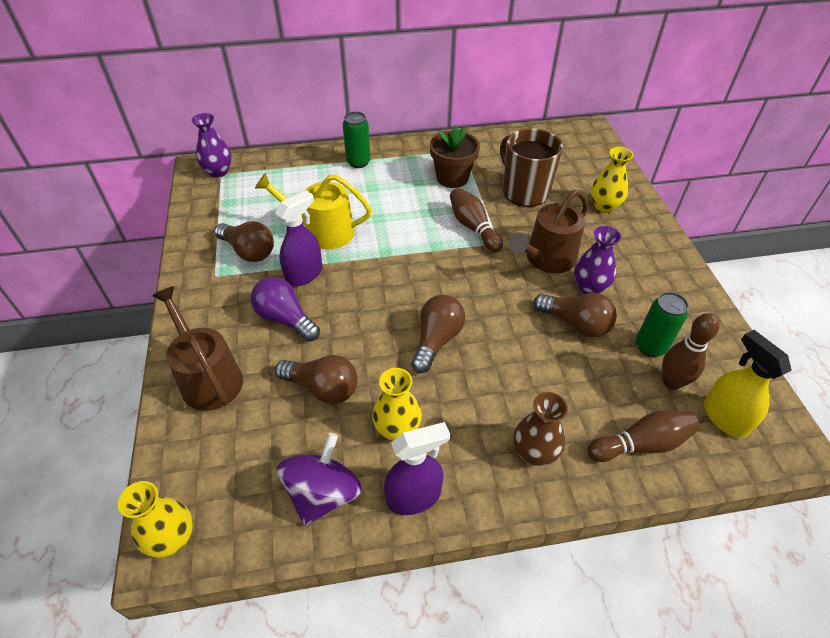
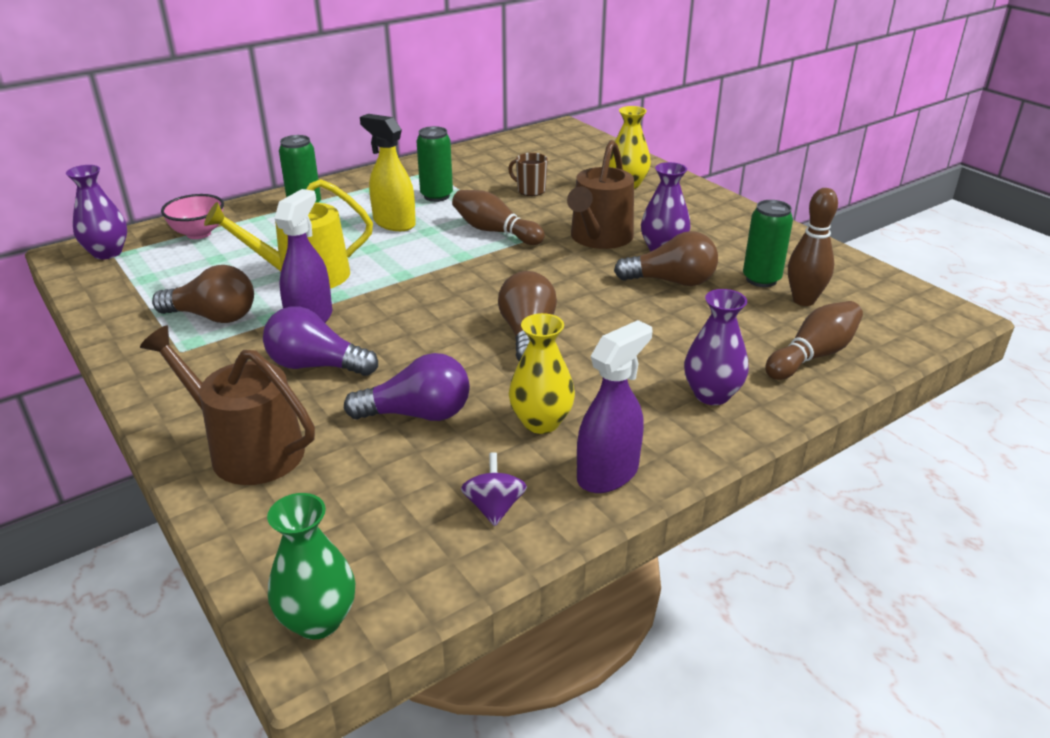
camera: 25 degrees left, 15 degrees down
yellow vase [118,481,193,558] -> green vase [267,493,355,640]
brown light bulb [275,355,358,404] -> purple light bulb [344,353,470,421]
purple spinning top [277,433,362,526] -> purple spinning top [461,452,527,526], size x0.55
brown flower pot [430,125,480,188] -> green can [416,126,453,202]
brown mug [500,128,563,207] -> brown mug [508,153,548,196], size x0.48
brown vase [514,392,568,466] -> purple vase [684,289,749,405]
yellow spray bottle [704,330,792,438] -> yellow spray bottle moved to [360,114,416,231]
none -> pink bowl [161,194,224,239]

